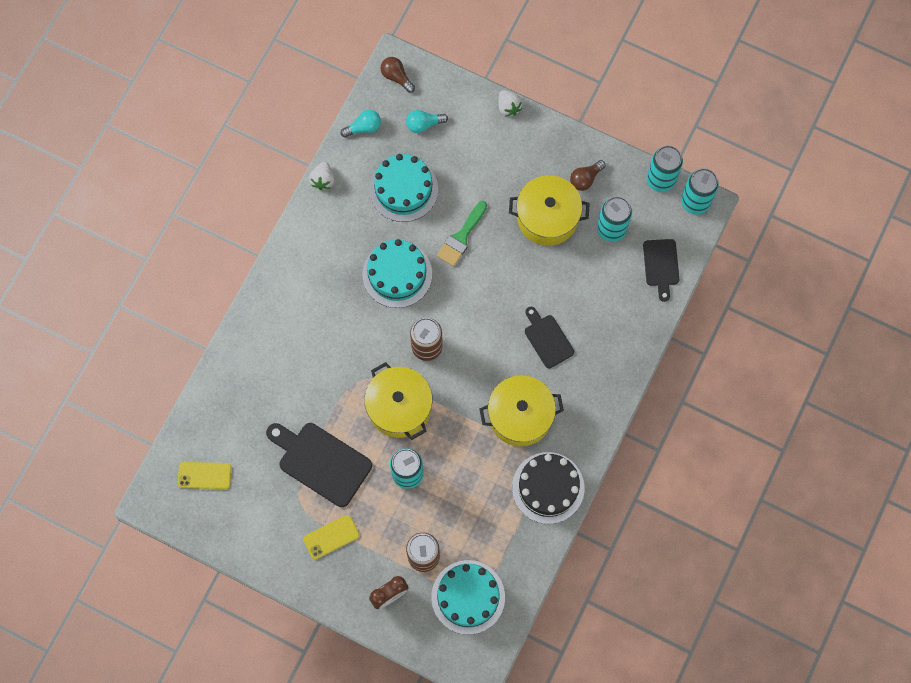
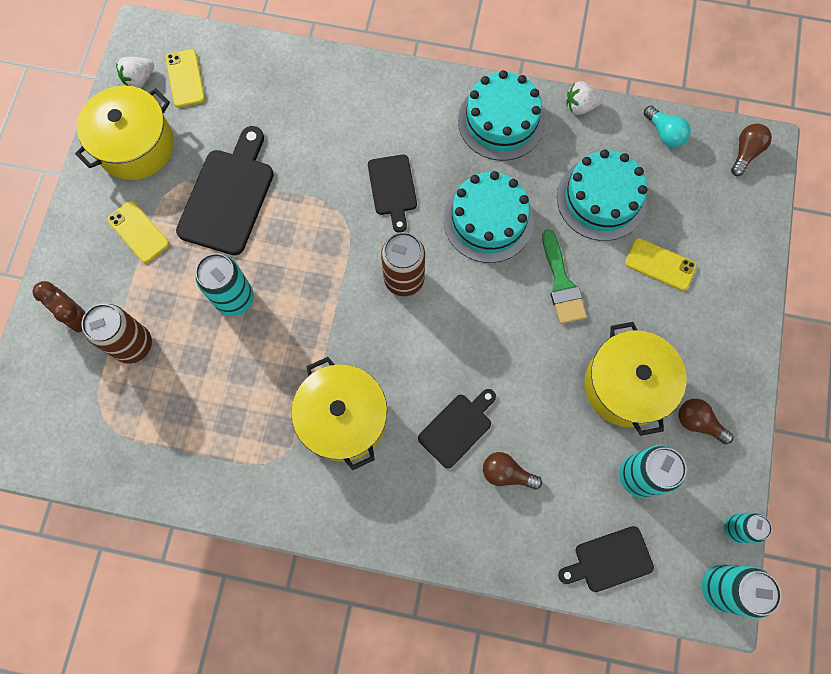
camera: 75 degrees right, 0 degrees up
yellow pot [364,362,433,440] -> yellow pot moved to [75,86,174,180]
turquoise light bulb [406,110,448,133] -> none
turquoise cake [431,560,505,635] -> turquoise cake moved to [458,70,545,161]
green brush [437,201,487,266] -> green brush turned 120 degrees counterclockwise [542,229,587,324]
white strawberry [498,90,523,117] -> white strawberry moved to [116,57,154,88]
black cake [512,452,584,524] -> none
turquoise can [647,145,683,192] -> turquoise can [724,513,772,543], size x0.63
none -> black cutting board [368,155,417,233]
none -> brown light bulb [483,452,542,490]
none -> yellow phone [625,238,697,291]

